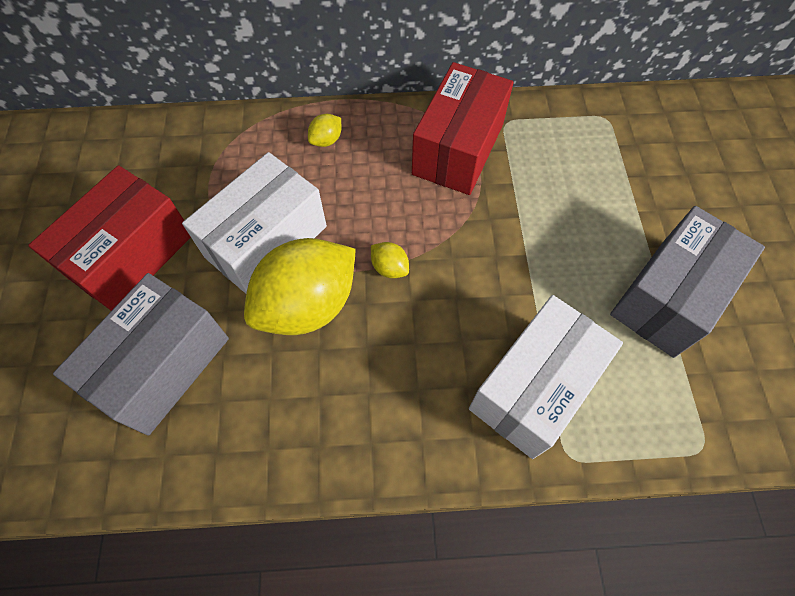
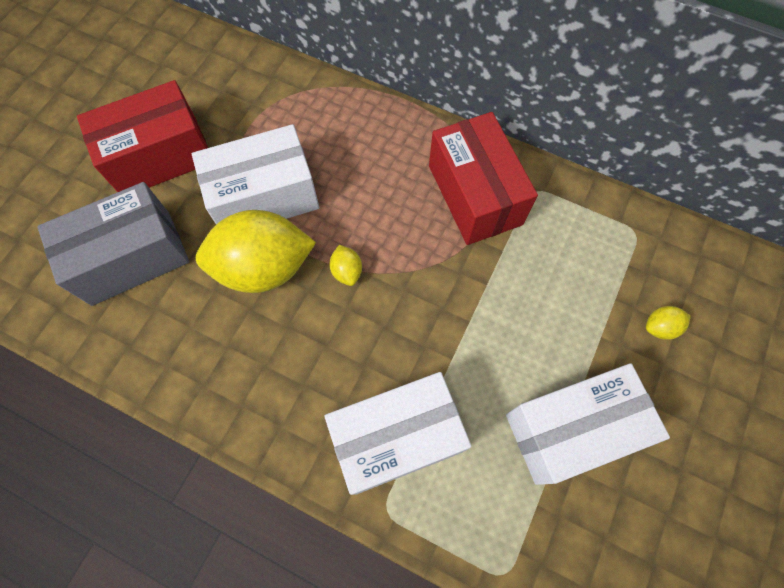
camera: 30 degrees right, 5 degrees up
yellow lemon [308,114,341,147] -> yellow lemon moved to [646,306,691,340]
red box [412,62,514,195] -> red box turned 75 degrees counterclockwise [429,112,538,245]
grey box [610,206,765,358] -> white box [506,363,670,485]

